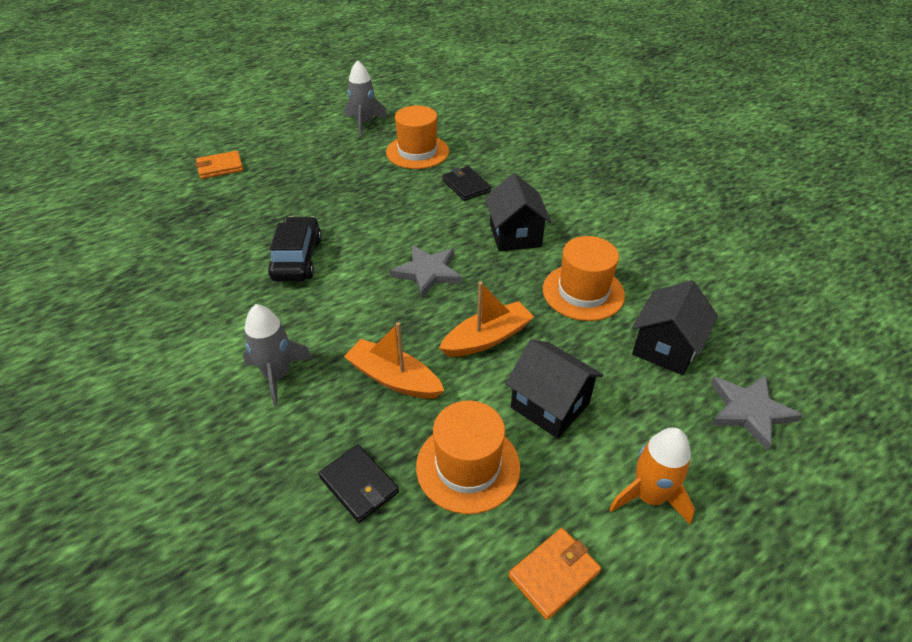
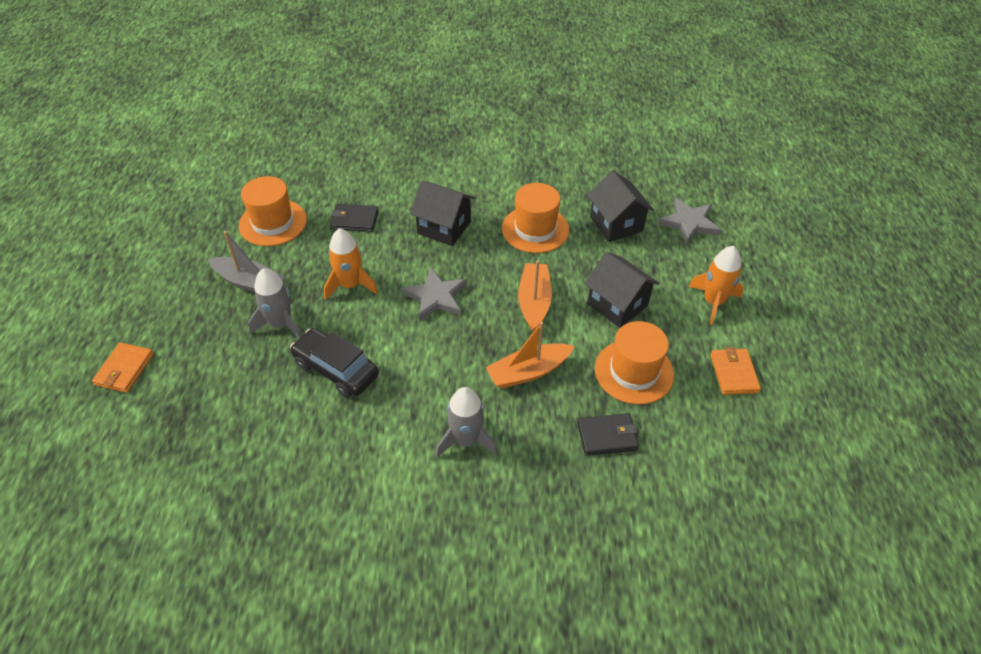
camera: 55 degrees left, 5 degrees up
grey rocket [345,60,388,136] -> grey rocket moved to [248,269,302,339]
black house [505,339,604,439] -> black house turned 60 degrees clockwise [585,252,659,328]
none -> grey boat [208,231,285,292]
none -> orange rocket [324,228,378,300]

